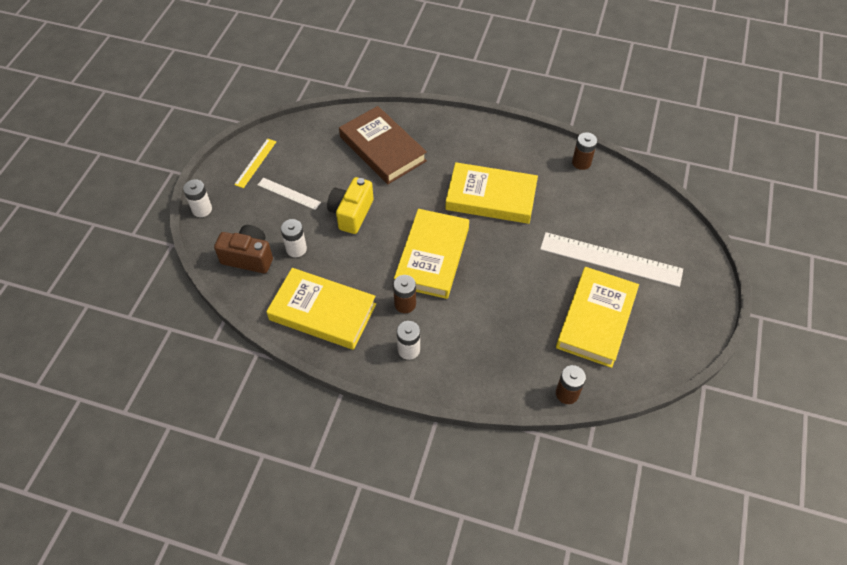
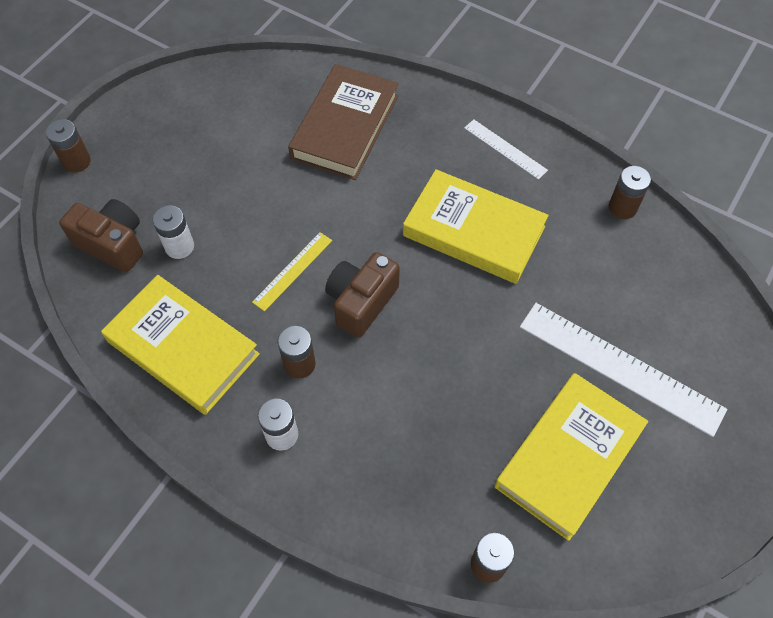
camera: 15 degrees right, 5 degrees up
white battery [183,179,212,217] -> brown battery [46,119,91,173]
yellow ruler [234,139,276,188] -> yellow ruler moved to [252,232,332,311]
white ruler [258,178,321,210] -> white ruler moved to [464,119,548,180]
yellow camera [327,177,374,234] -> none
brown book [339,106,427,184] -> brown book turned 45 degrees clockwise [288,64,399,180]
yellow book [394,209,469,299] -> brown camera [325,252,400,338]

